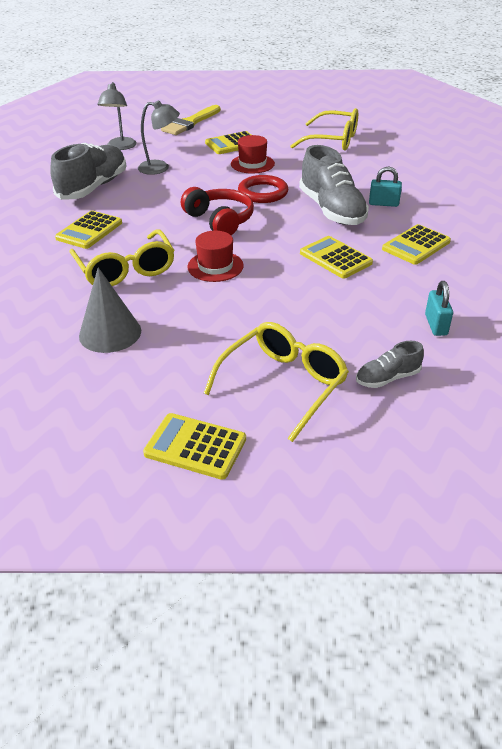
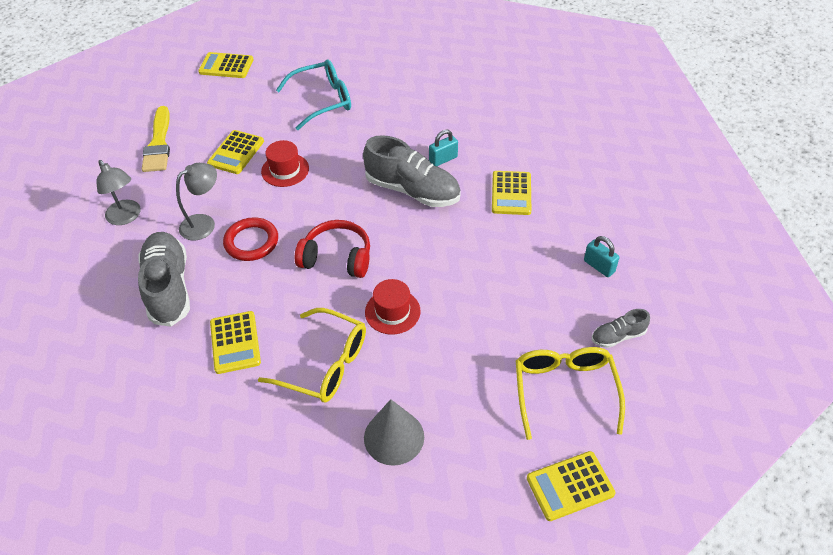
camera: 40 degrees left, 10 degrees up
red ring [238,175,288,203] -> red ring moved to [223,217,278,261]
yellow glasses [290,108,358,150] -> turquoise glasses [276,59,351,130]
yellow calculator [300,236,373,278] -> yellow calculator moved to [198,52,254,78]
grey shoe [356,341,424,388] -> grey shoe turned 45 degrees clockwise [592,309,650,348]

